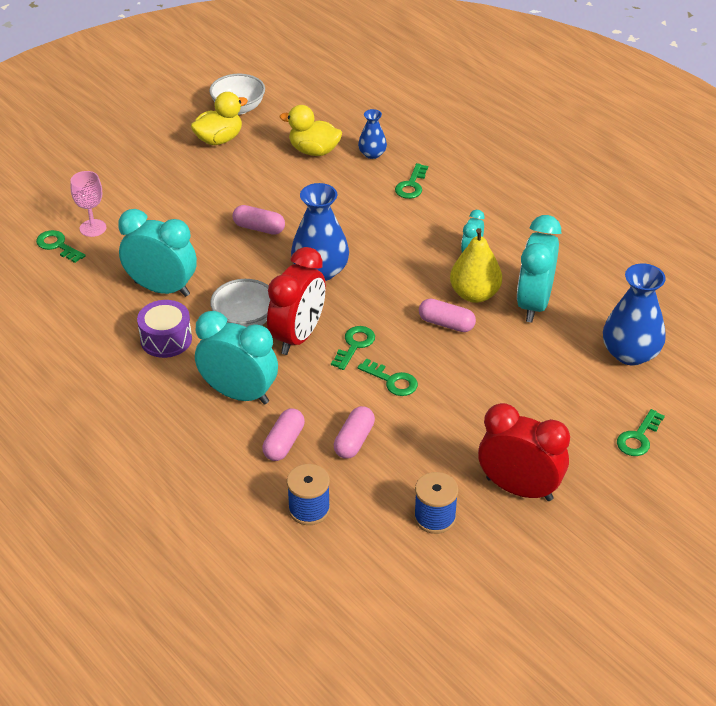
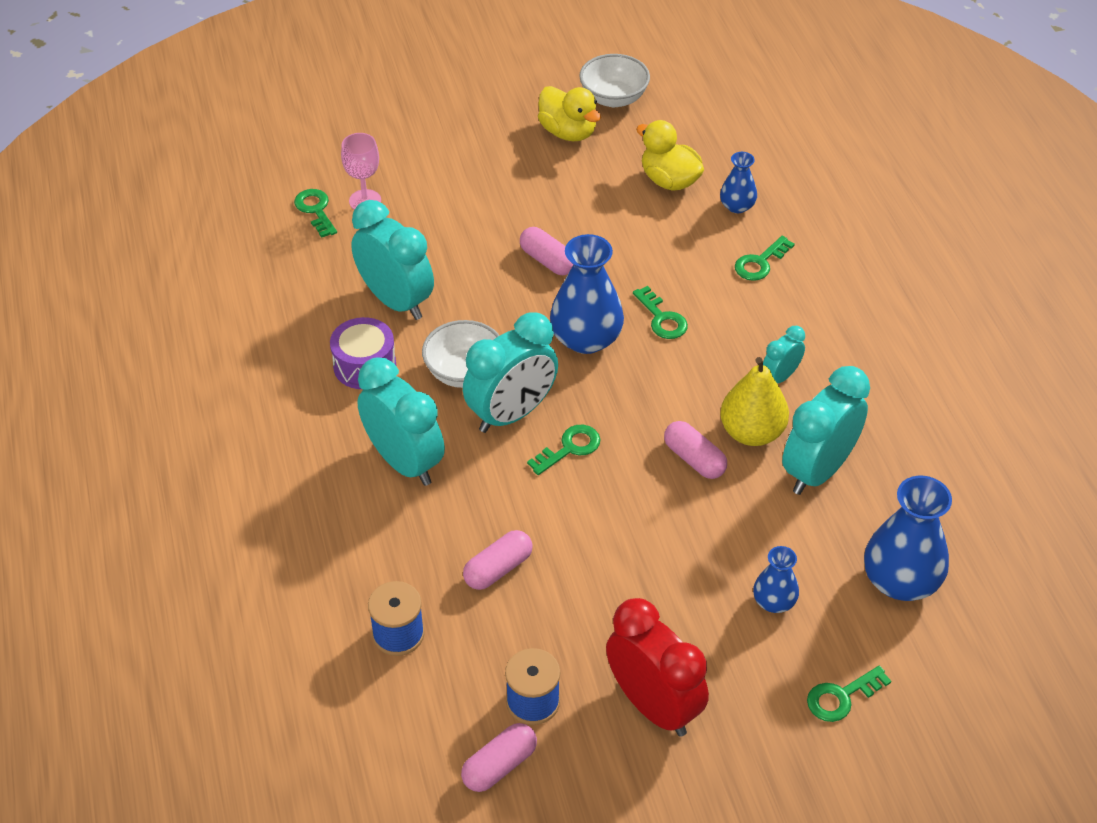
camera: 25 degrees right, 5 degrees up
yellow duck [191,92,248,145] -> yellow duck turned 60 degrees clockwise [538,86,601,141]
pink capsule [262,408,305,461] -> pink capsule moved to [461,723,537,792]
red clock [267,247,326,355] -> turquoise clock [463,312,558,433]
green key [358,359,418,396] -> green key moved to [633,286,688,339]
none -> blue vase [753,546,799,613]

